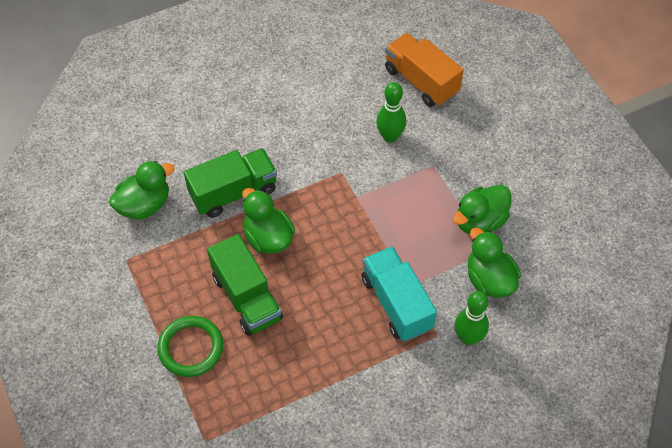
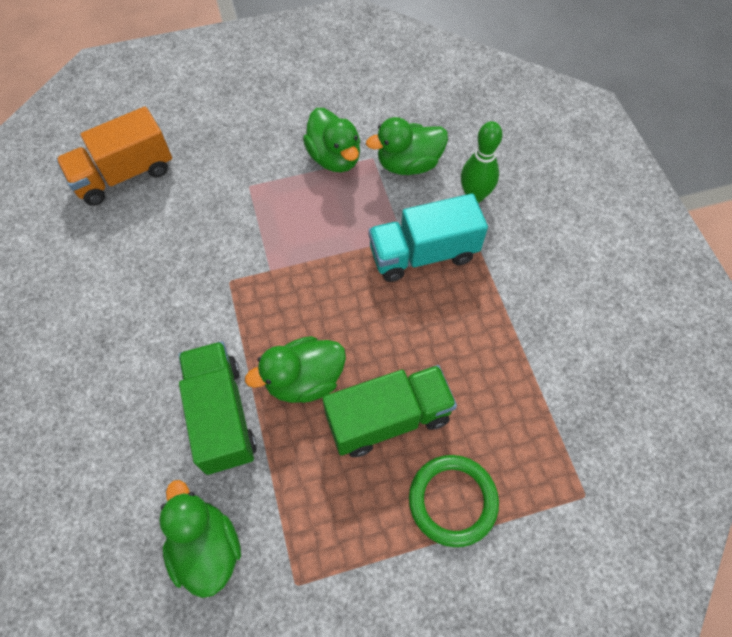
camera: 80 degrees left, 5 degrees up
green bowling pin [376,82,406,143] -> none

